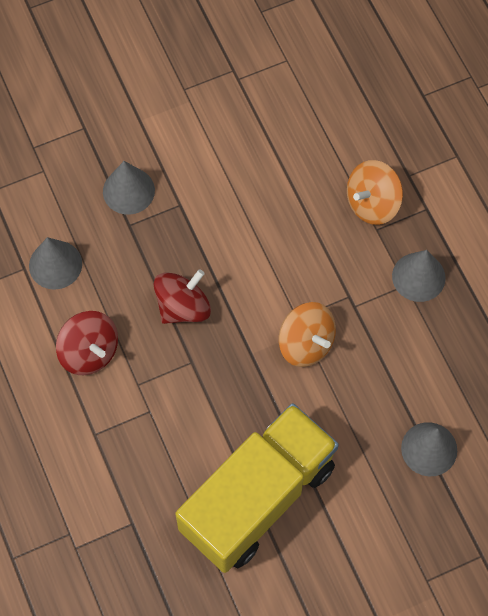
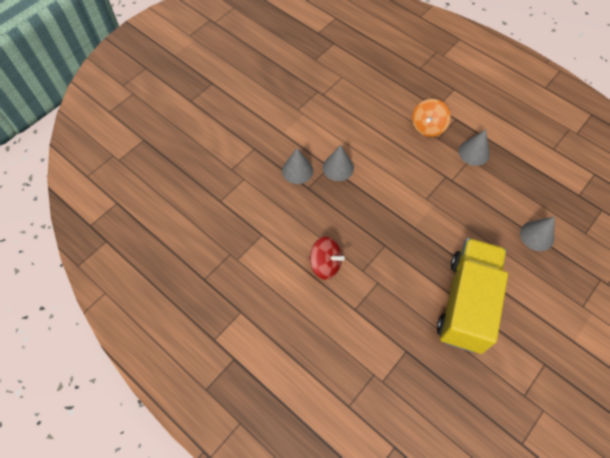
camera: 25 degrees left, 5 degrees down
grey cone [29,237,82,290] -> grey cone moved to [323,145,354,181]
red spinning top [153,269,211,324] -> none
orange spinning top [279,302,336,367] -> none

